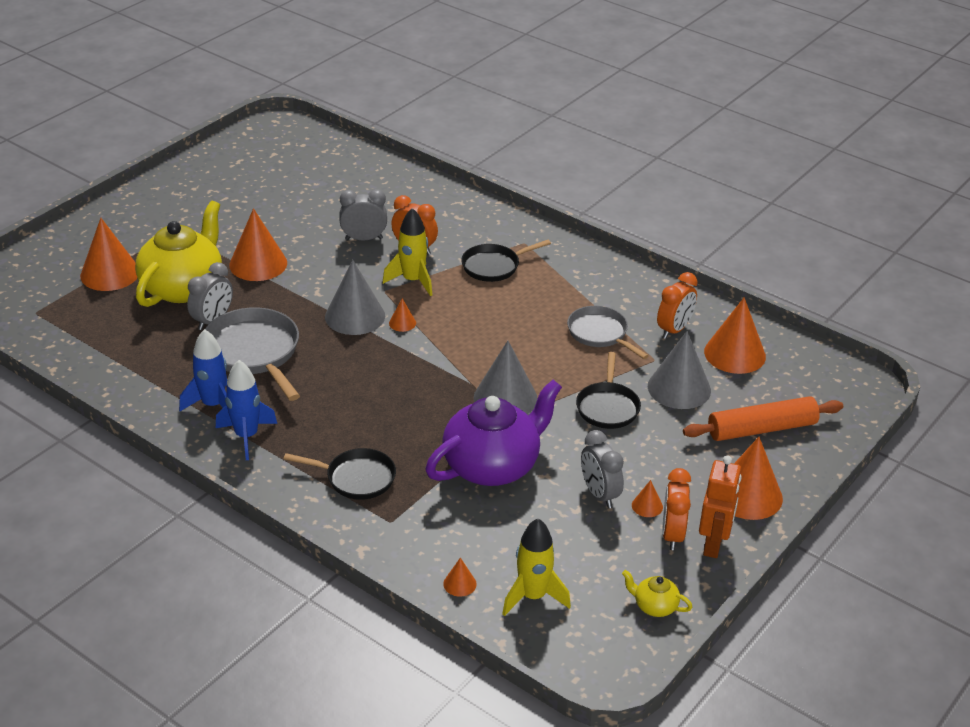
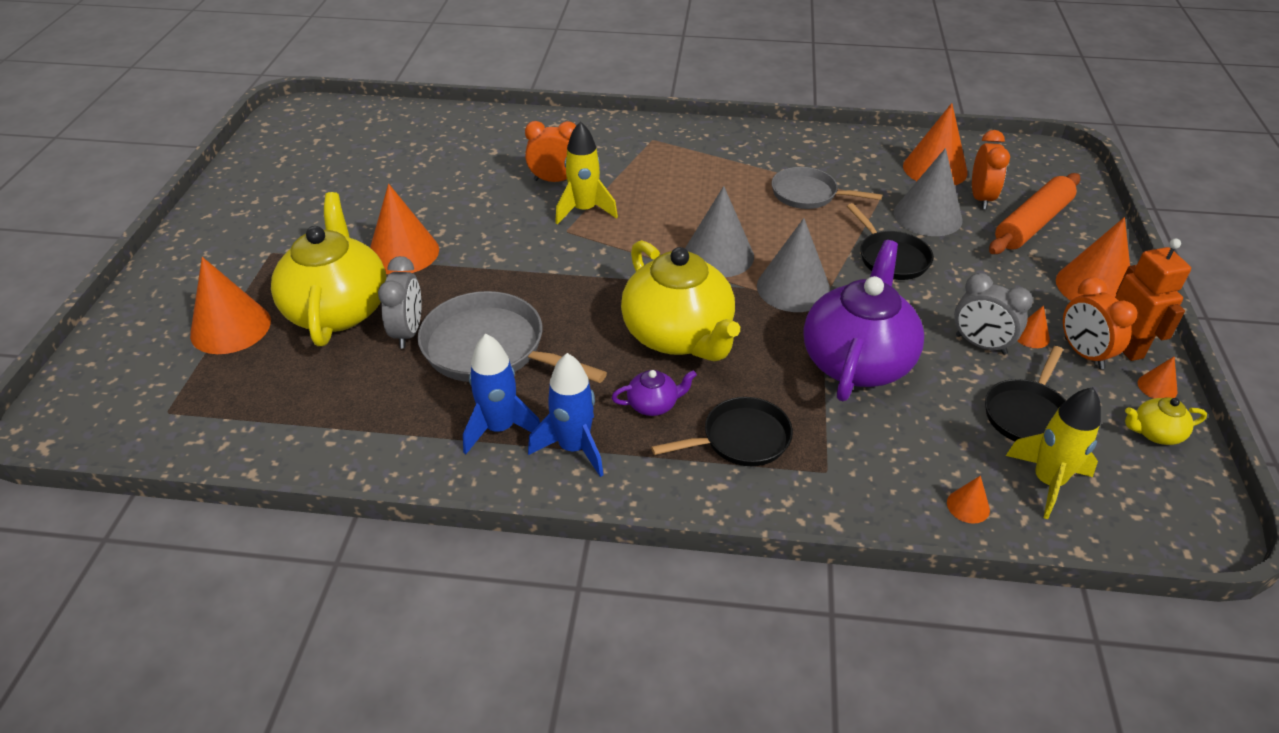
camera: 30 degrees left, 5 degrees up
grey cone [325,260,385,335] -> grey cone moved to [685,186,754,277]
grey clock [339,189,387,240] -> none
orange cone [389,298,416,332] -> orange cone moved to [1138,356,1177,399]
black pan [461,240,551,282] -> black pan moved to [985,346,1066,441]
orange clock [657,272,698,339] -> orange clock moved to [972,130,1010,209]
none -> purple teapot [612,370,697,416]
none -> yellow teapot [621,240,740,361]

